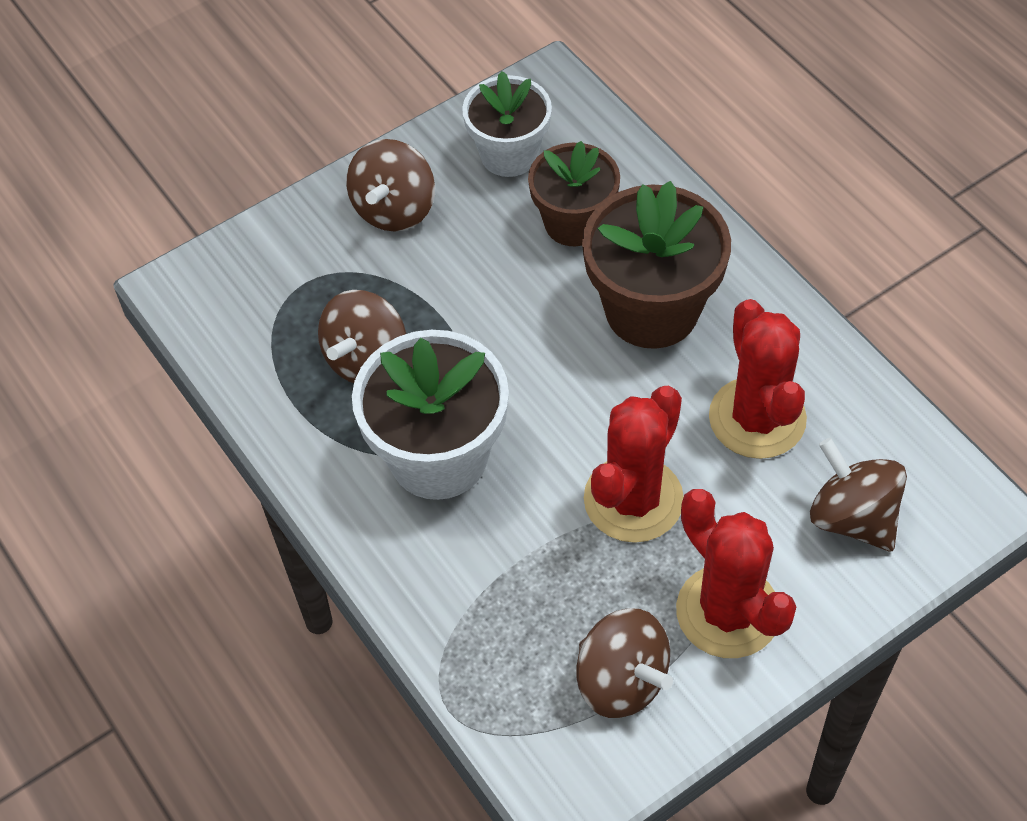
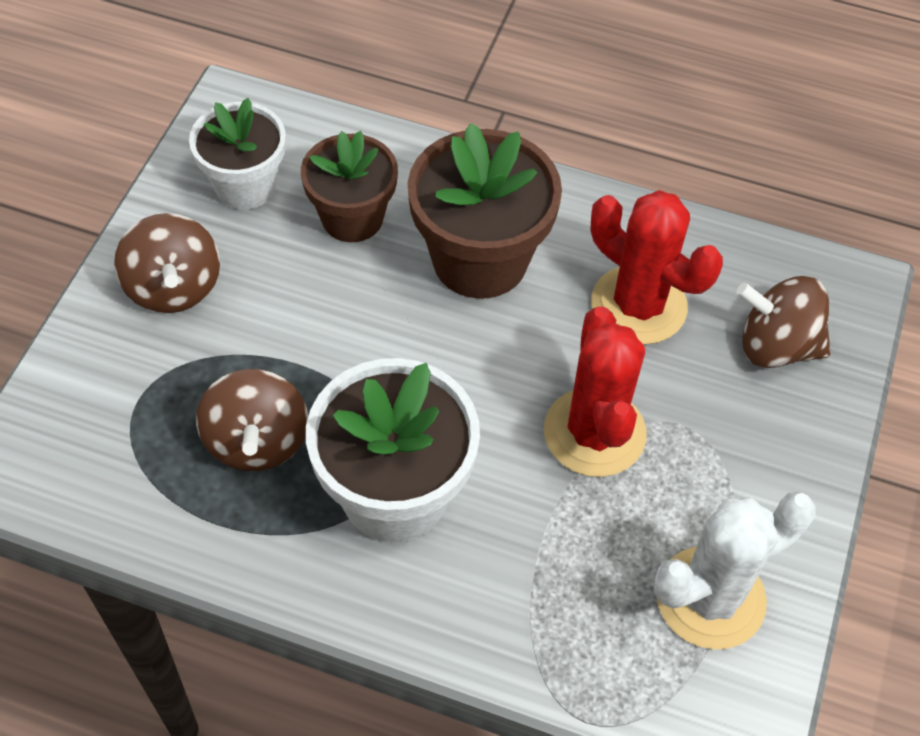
camera: 40 degrees left, 0 degrees up
brown spinning top [577,608,673,718] -> white cactus [654,492,816,649]
red cactus [676,489,796,658] -> none

